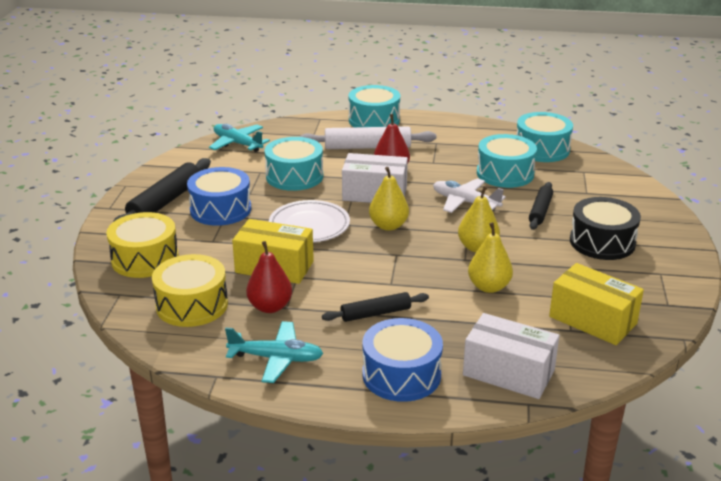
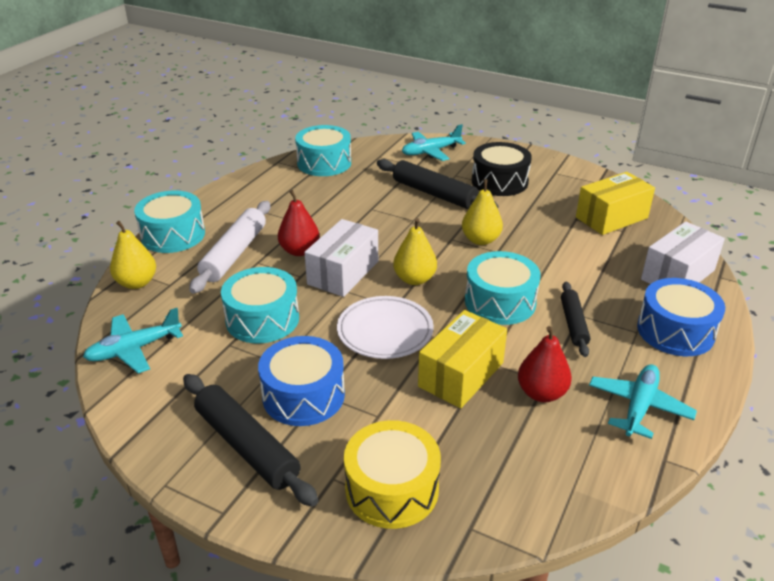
camera: 70 degrees left, 5 degrees up
yellow drum [152,254,228,327] -> none
white plane [433,178,506,213] -> none
yellow pear [468,222,513,293] -> yellow pear moved to [110,221,156,289]
turquoise drum [477,134,537,188] -> turquoise drum moved to [465,251,540,325]
black rolling pin [529,182,553,230] -> black rolling pin [377,159,499,209], size x1.62
none -> turquoise plane [402,124,466,161]

